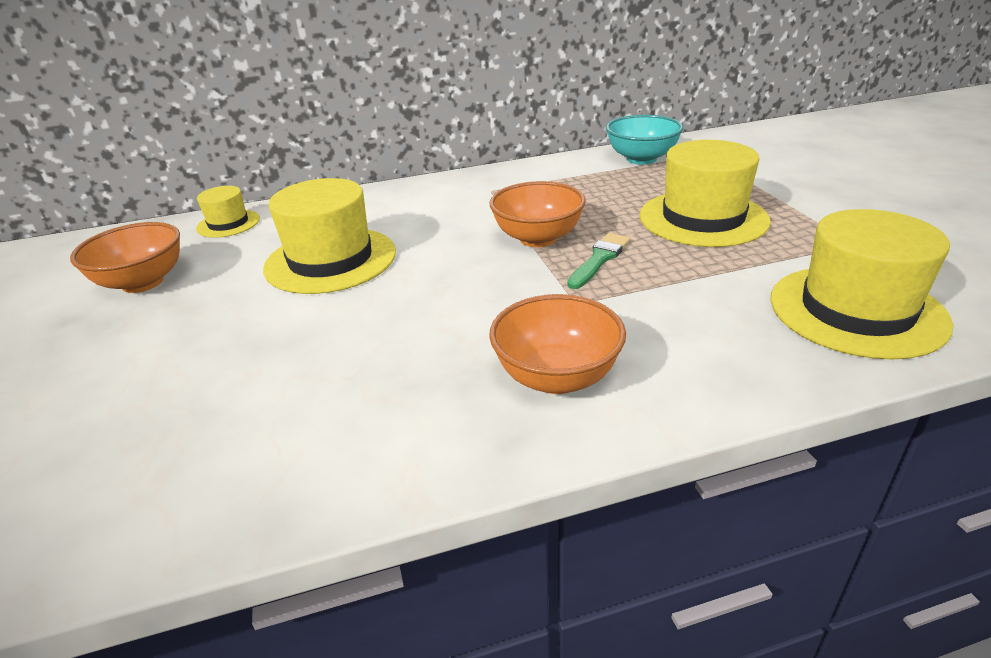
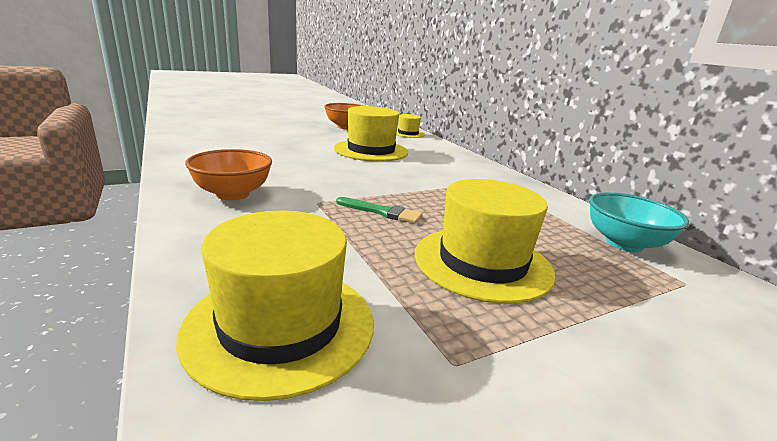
camera: 75 degrees right, 10 degrees down
orange bowl [490,181,586,247] -> none

